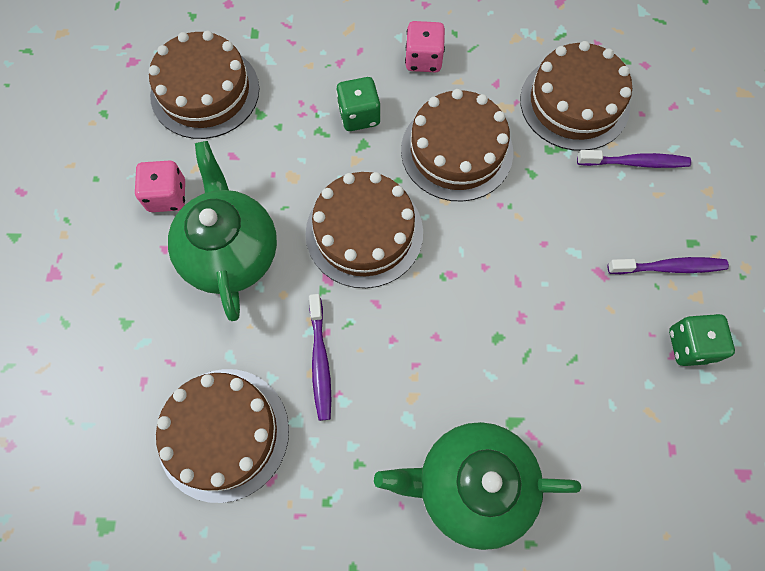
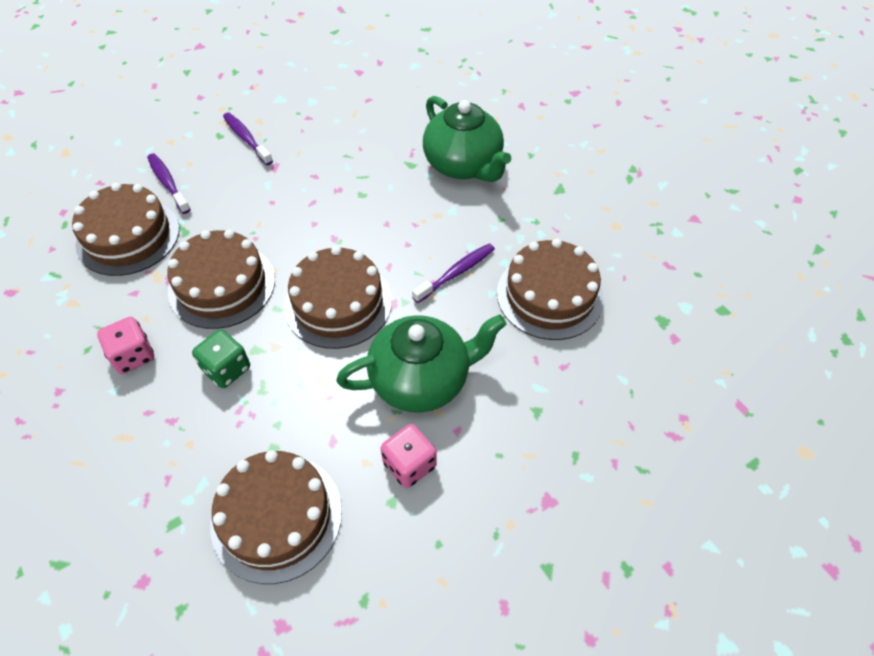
camera: 125 degrees left, 15 degrees down
green teapot [168,141,277,321] -> green teapot turned 150 degrees counterclockwise [336,314,506,413]
green dice [669,314,735,366] -> none

